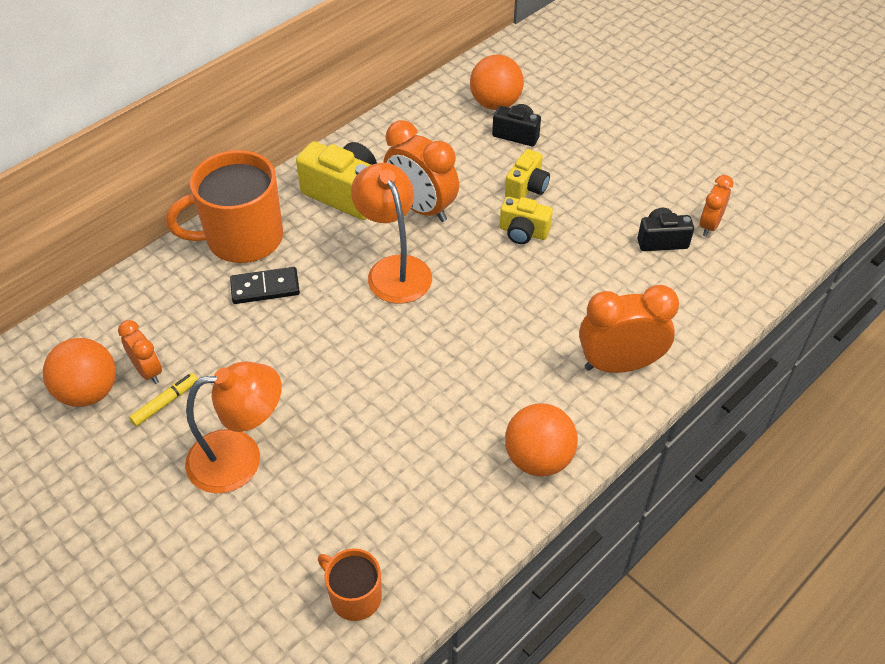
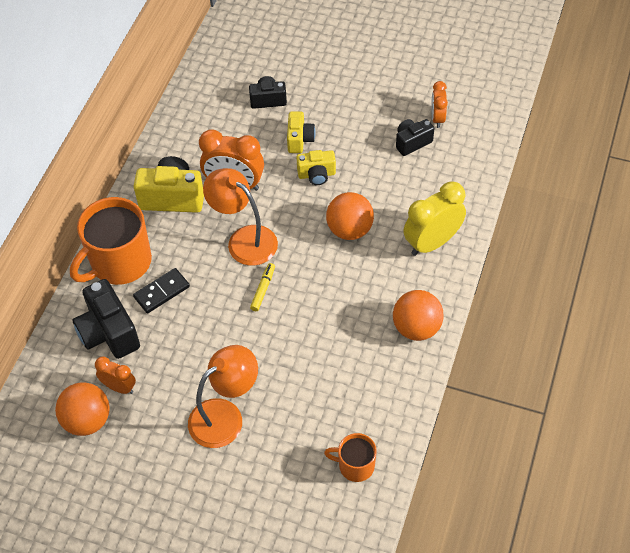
camera: 25 degrees left, 5 degrees up
yellow marker [129,373,198,426] -> yellow marker moved to [250,263,275,311]
orange ball [470,55,524,110] -> orange ball moved to [326,192,374,240]
orange clock [579,285,679,373] -> yellow clock [403,181,466,256]
none -> black camera [73,279,140,359]

